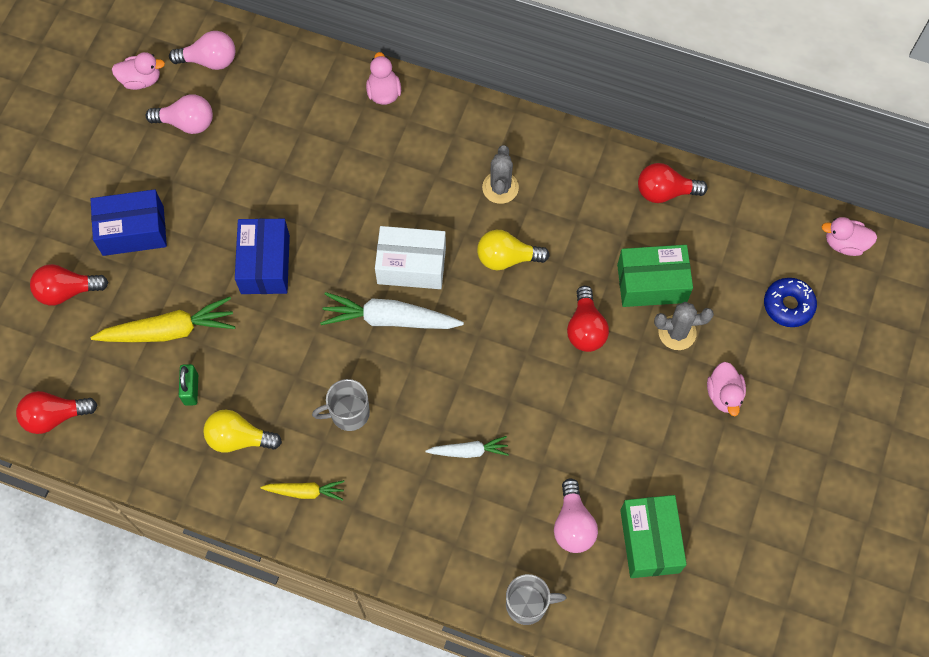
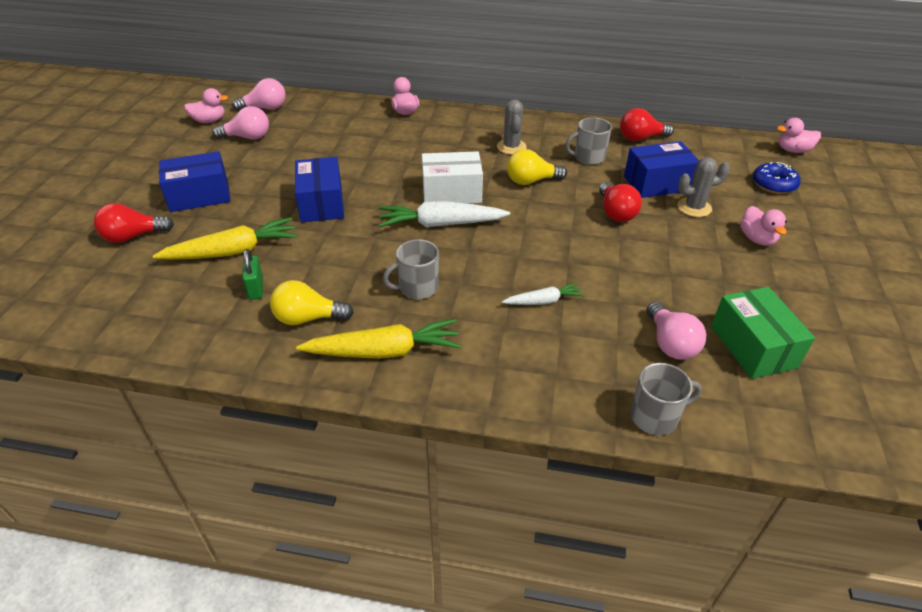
camera: 10 degrees left, 25 degrees down
red light bulb [16,391,97,434] -> none
yellow carrot [261,480,345,501] -> yellow carrot [296,319,462,359], size x1.78
green box [617,245,693,307] -> blue box [624,141,699,198]
none -> grey mug [565,117,612,165]

